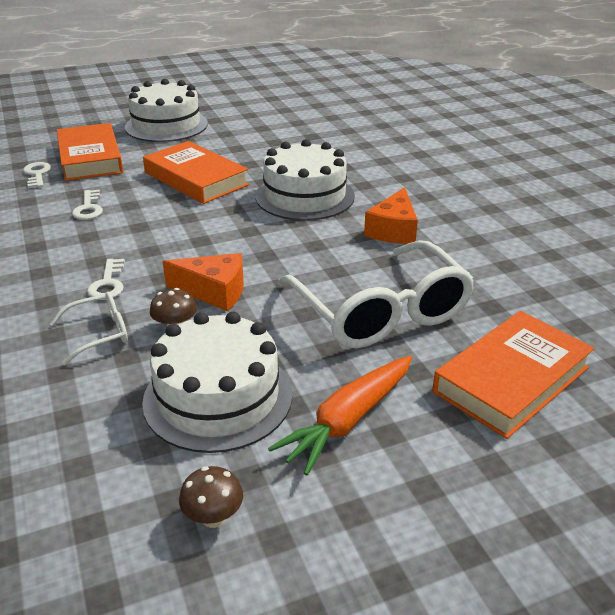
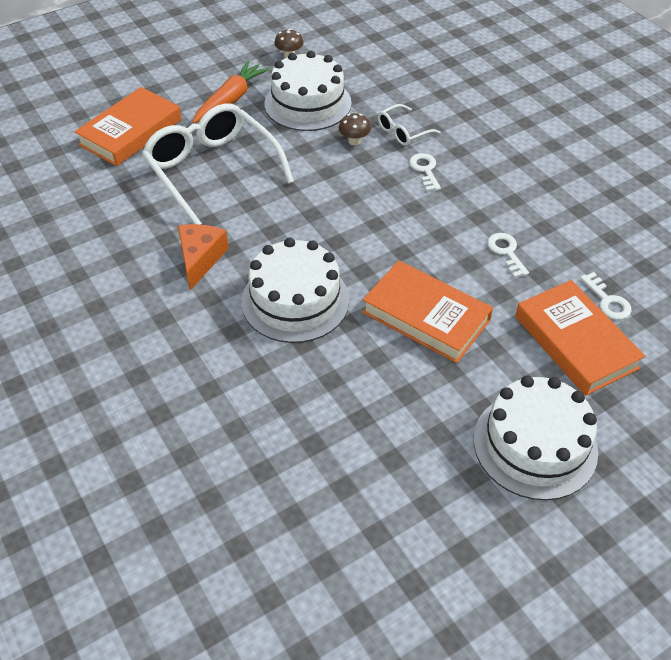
camera: 170 degrees right, 15 degrees up
orange cheese [162,253,244,311] -> none

